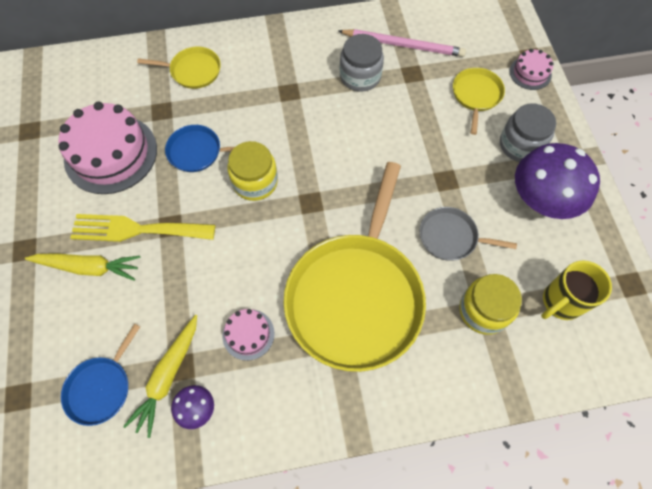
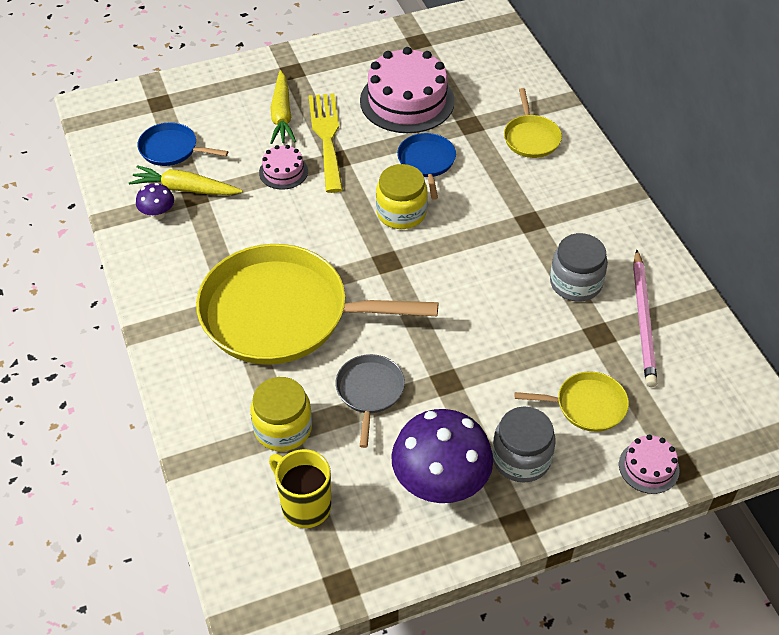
camera: 80 degrees right, 15 degrees down
pink cake [222,309,275,361] -> pink cake moved to [259,145,308,190]

